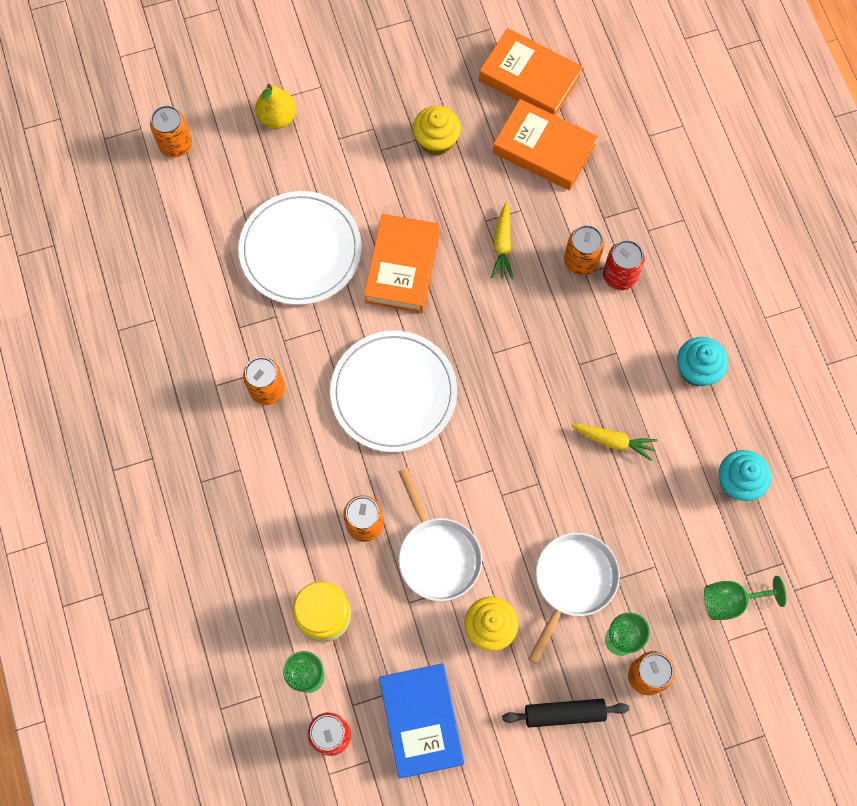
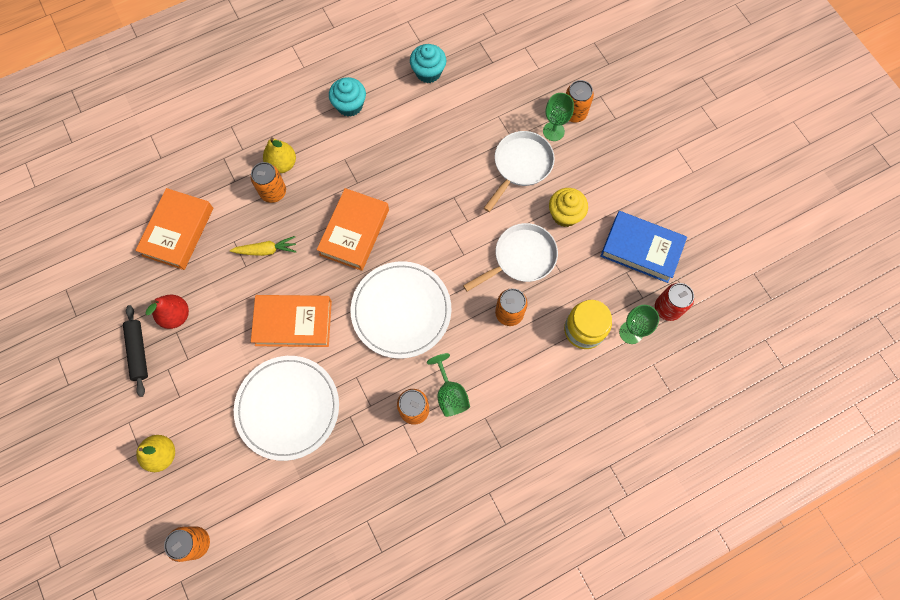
camera: 100 degrees left, 0 degrees up
blue book [379,663,464,779] -> blue book turned 45 degrees clockwise [600,211,687,283]
yellow cupcake [413,106,461,156] -> red pear [145,295,189,329]
orange book [479,28,582,116] -> orange book moved to [317,188,389,271]
black rolling pin [502,699,630,728] -> black rolling pin moved to [123,305,148,397]
white pan [528,533,620,664] -> white pan turned 105 degrees clockwise [484,131,555,212]
yellow carrot [571,424,658,461] -> none
red can [603,240,645,290] -> yellow pear [263,137,296,173]
green goblet [704,576,786,620] -> green goblet moved to [427,353,470,417]

